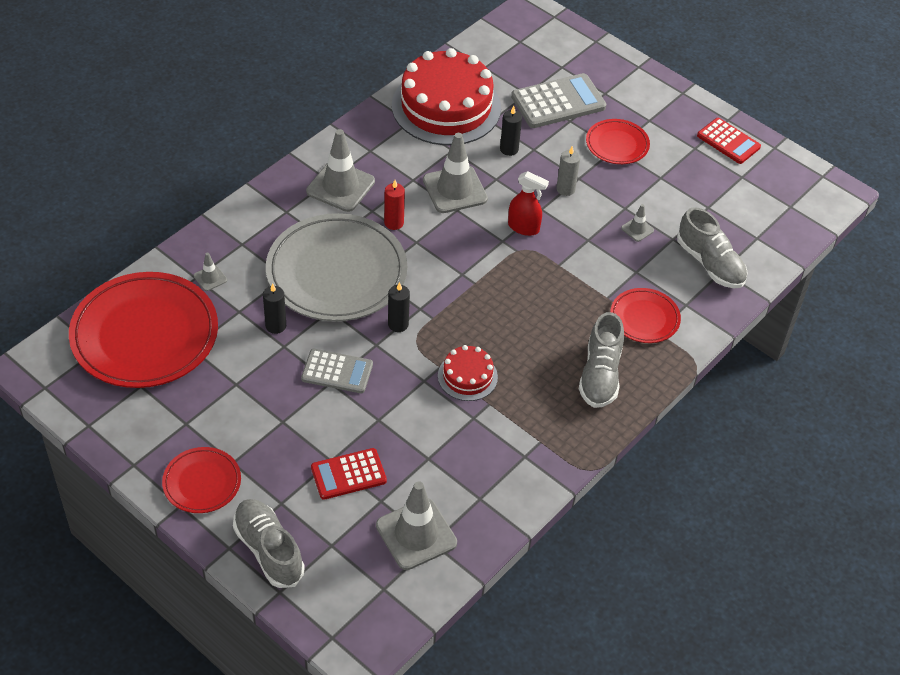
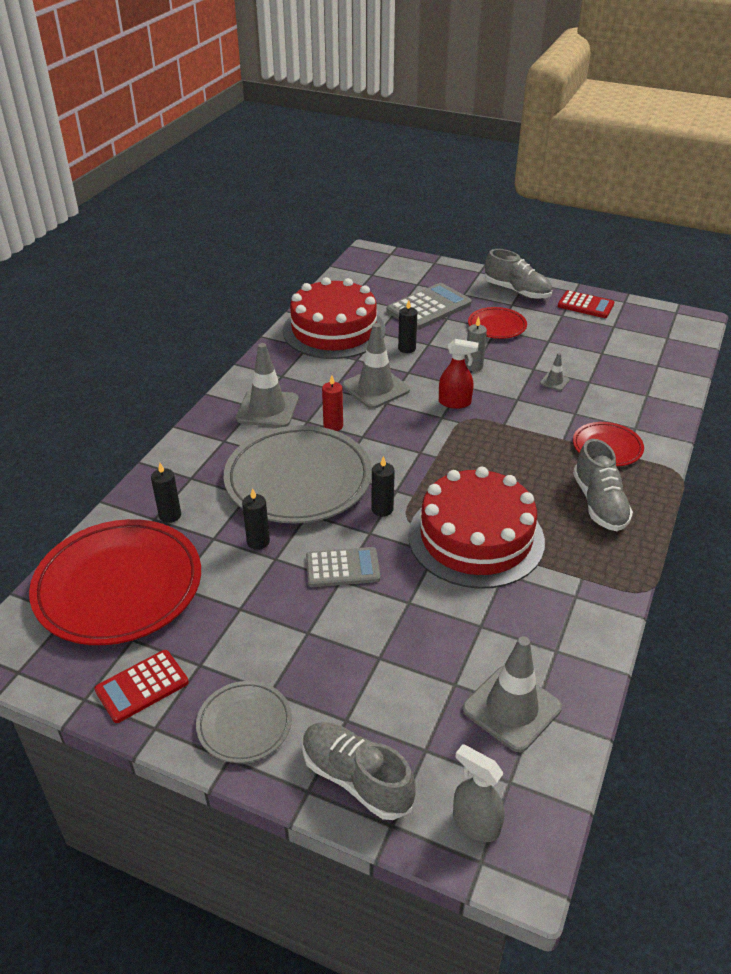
camera: 15 degrees left, 10 degrees down
red plate [162,447,241,513] -> grey plate [196,681,292,763]
grey traffic cone [194,253,227,291] -> black candle [151,463,181,523]
red calculator [311,448,387,500] -> red calculator moved to [94,650,189,723]
red cake [438,345,498,401] -> red cake [408,467,545,589], size x2.12
grey shoe [677,207,748,288] -> grey shoe moved to [485,249,552,299]
none -> grey spray bottle [453,744,504,842]

